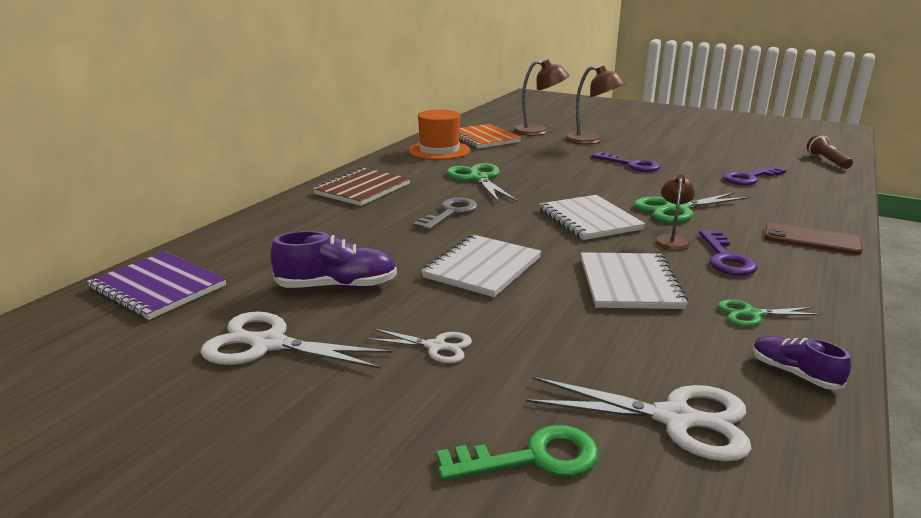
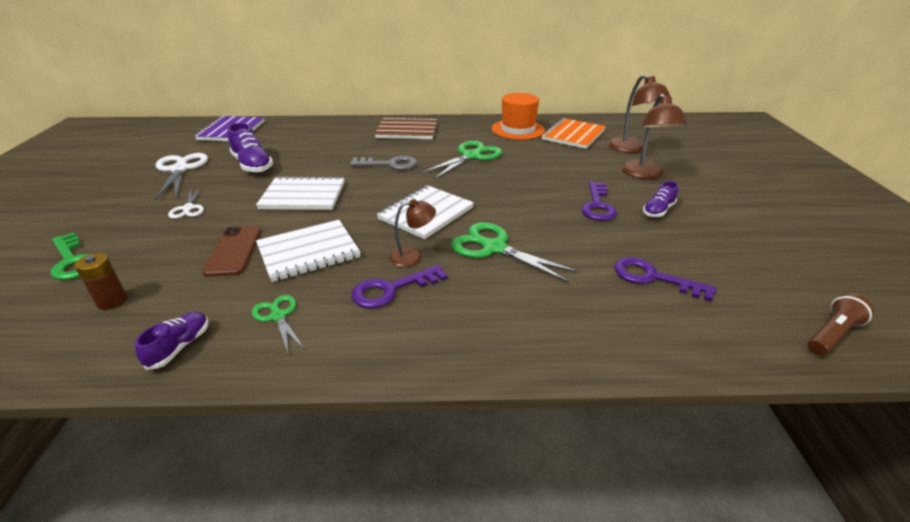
camera: 60 degrees right, 10 degrees up
white scissors [526,377,751,461] -> brown battery [74,253,127,310]
brown phone [764,223,863,255] -> brown phone moved to [202,226,261,276]
none -> purple shoe [643,181,678,217]

